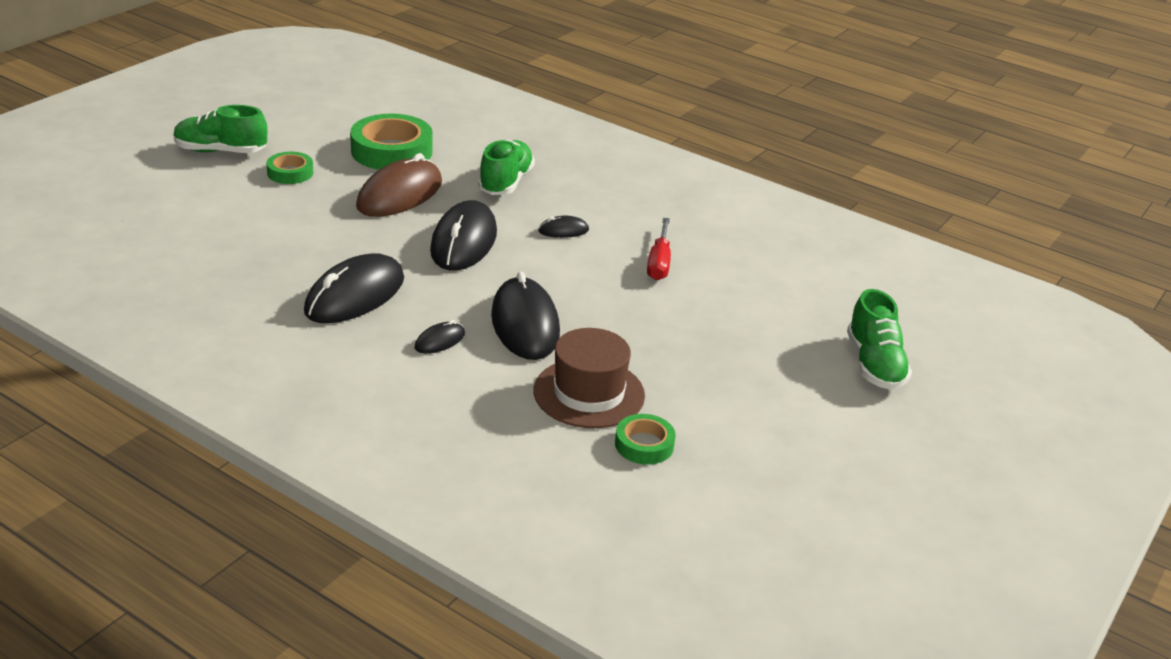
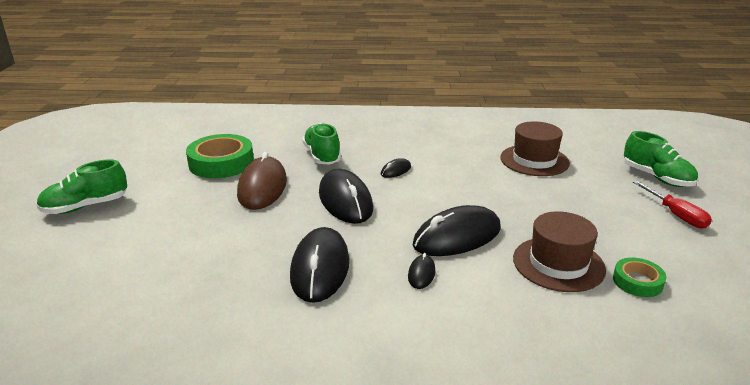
camera: 30 degrees left, 5 degrees down
green tape [266,152,313,184] -> none
black mouse [491,272,560,360] -> black mouse turned 75 degrees counterclockwise [413,205,501,256]
red screwdriver [647,218,671,280] -> red screwdriver moved to [633,181,712,229]
none -> brown hat [500,121,570,176]

